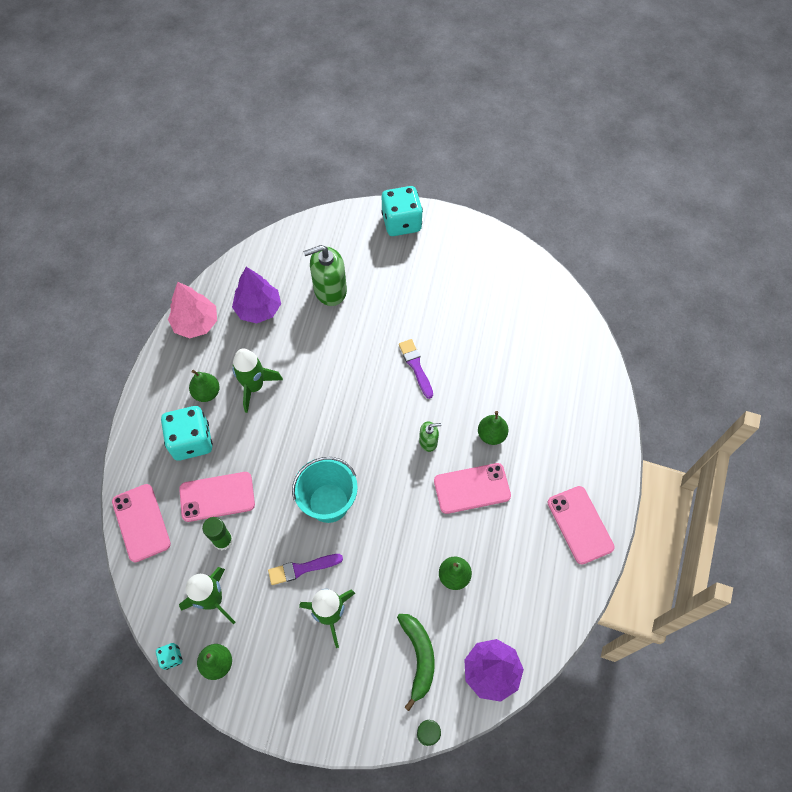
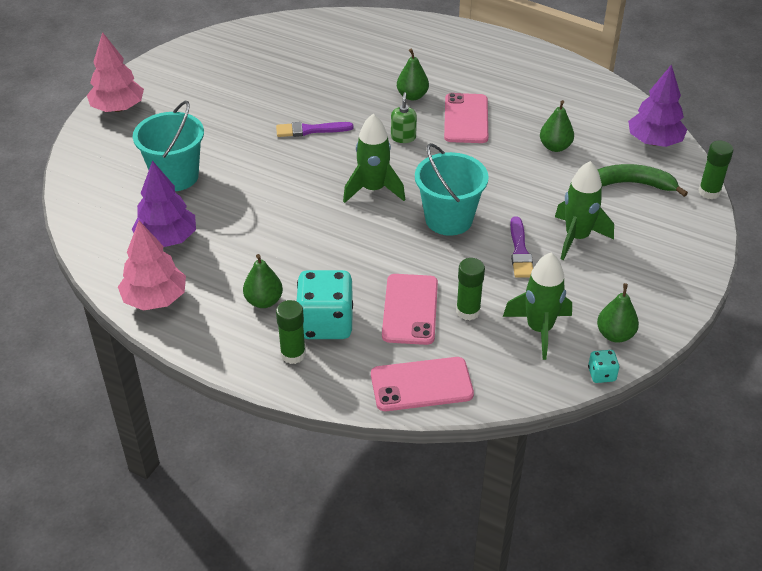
camera: 75 degrees left, 20 degrees down
green rocket [232,349,283,413] -> green rocket moved to [343,114,405,203]
green soap dispenser [303,245,347,306] -> turquoise bucket [133,101,204,191]
turquoise dice [381,186,423,236] -> pink tree [87,32,144,112]
pink phone [548,486,615,564] -> none
none -> green glue stick [276,300,306,364]

